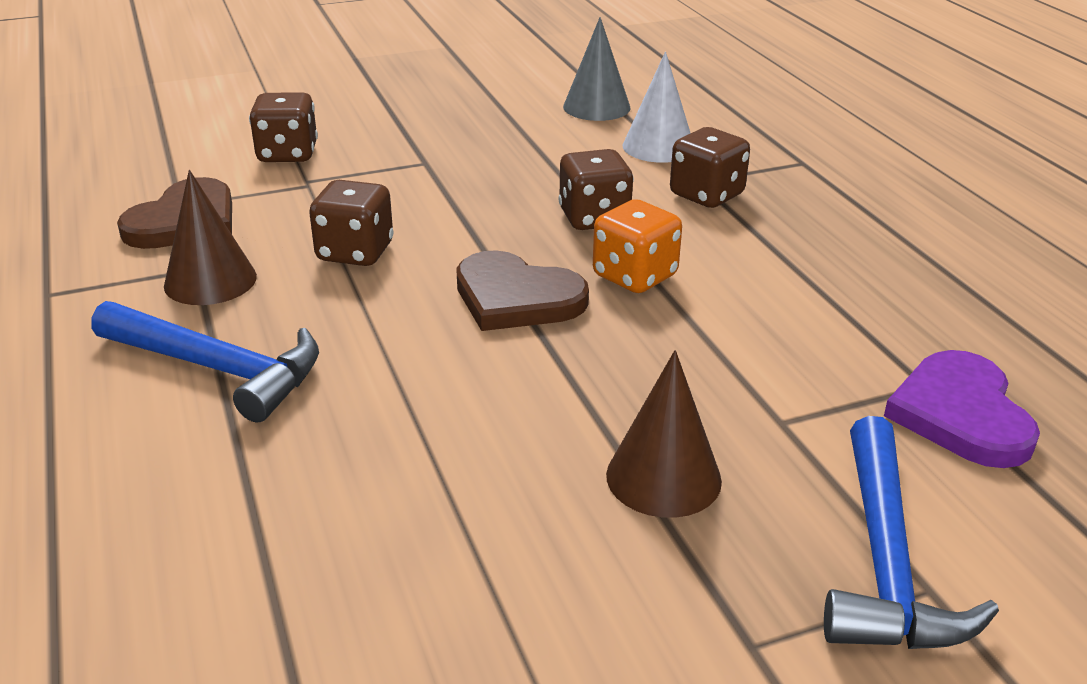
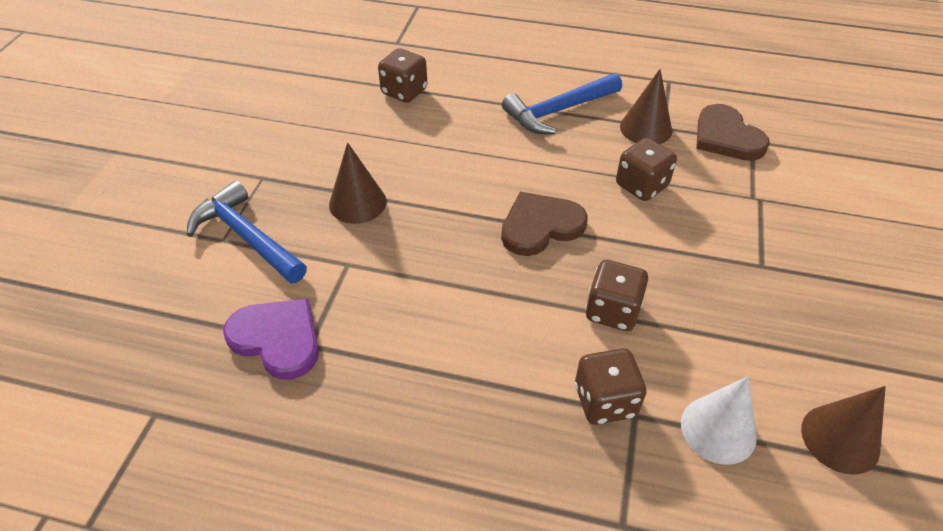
camera: 125 degrees right, 15 degrees up
brown dice [249,92,318,162] -> brown dice moved to [378,48,427,103]
grey cone [563,17,631,121] -> brown cone [801,386,886,475]
orange dice [593,199,682,293] -> none

